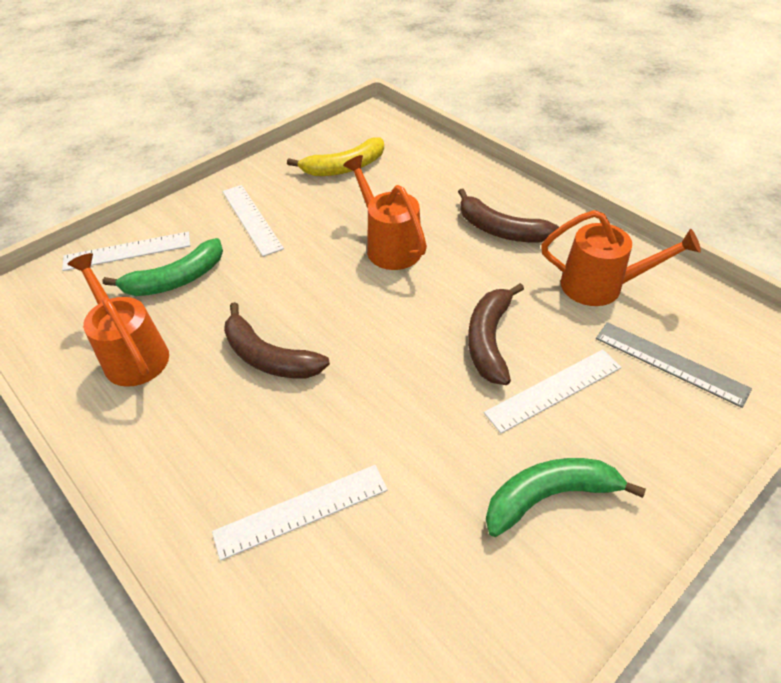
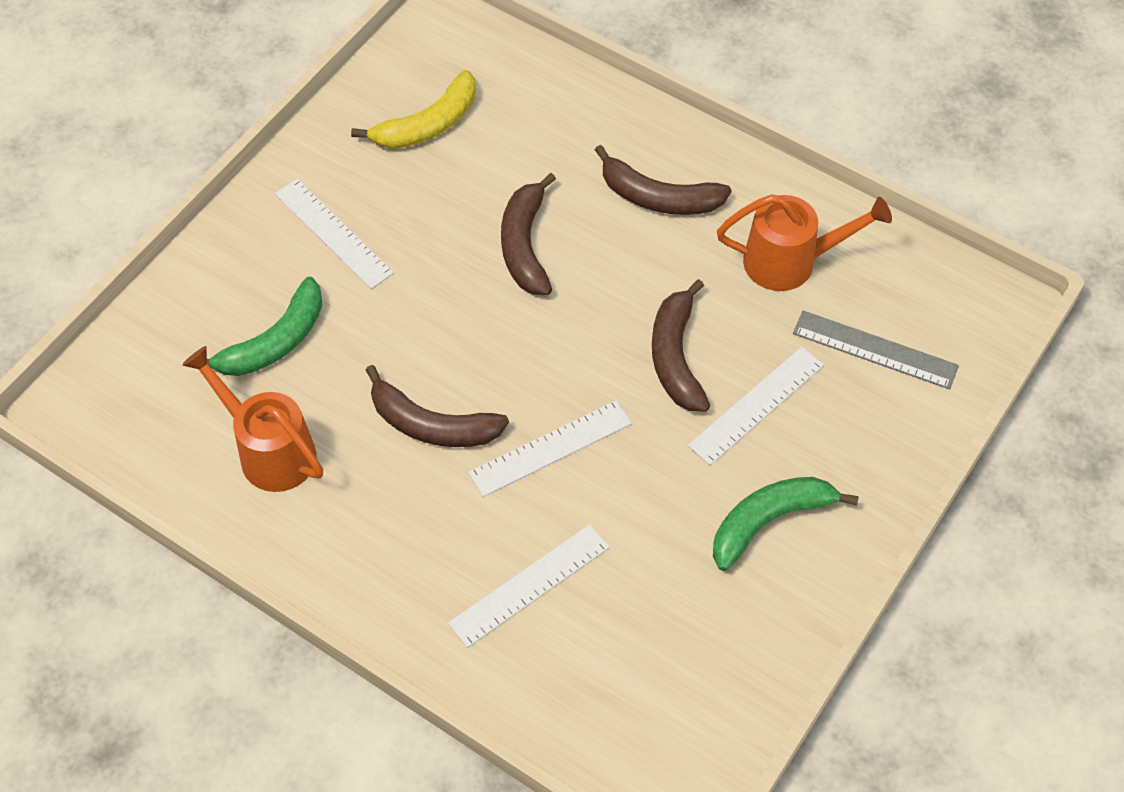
camera: 15 degrees left, 10 degrees up
white ruler [62,232,190,271] -> white ruler moved to [468,400,632,497]
orange watering can [343,155,427,270] -> brown banana [501,173,556,295]

